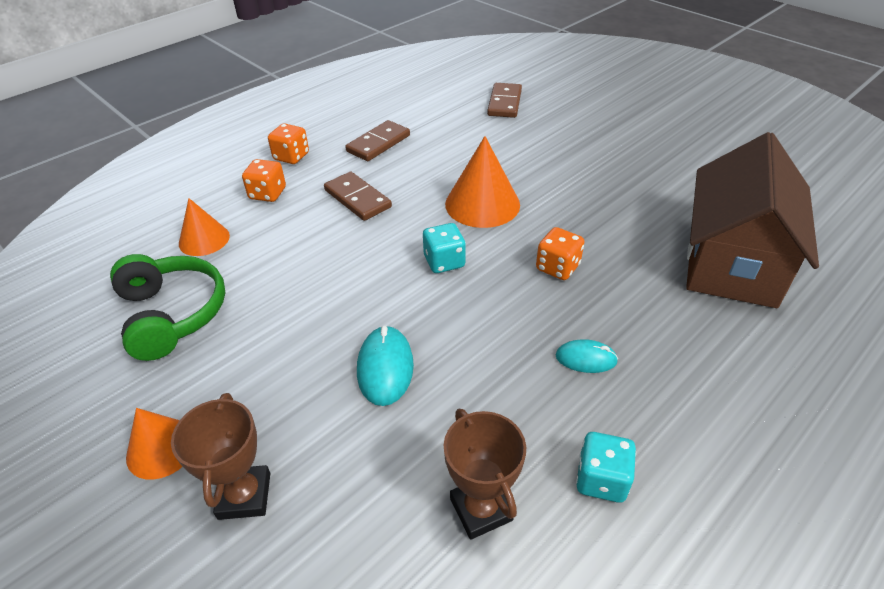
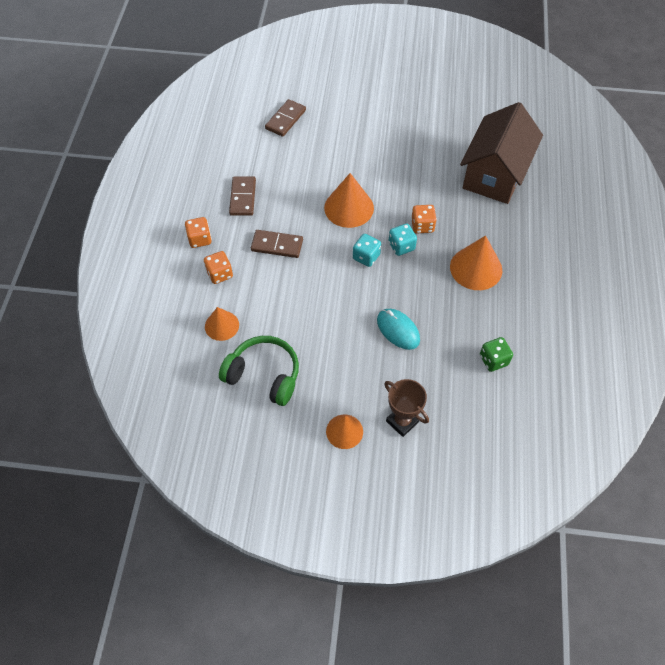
camera: 40 degrees left, 15 degrees up
brown trophy [444,409,526,540] -> green dice [480,337,513,372]
brown domino [487,83,522,118] -> brown domino turned 60 degrees clockwise [265,99,306,137]
turquoise mouse [556,339,618,373] -> orange cone [450,235,502,290]
turquoise dice [576,432,636,503] -> turquoise dice moved to [388,224,417,256]
brown house [686,132,819,308] -> brown house turned 45 degrees clockwise [460,102,543,204]

